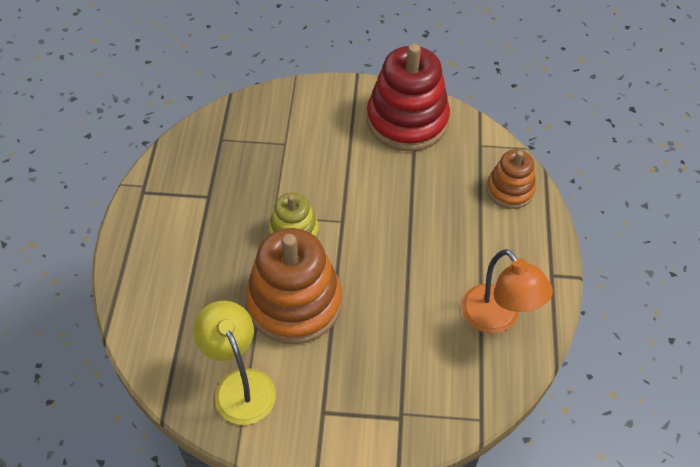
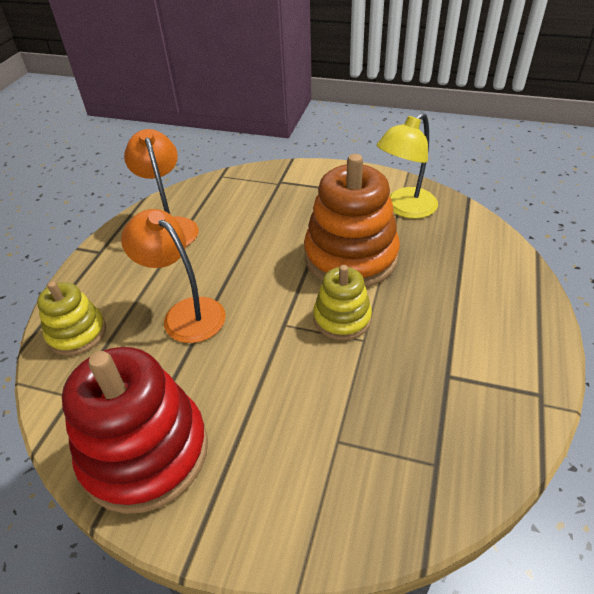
camera: 165 degrees left, 10 degrees down
yellow lamp [193,301,276,425] -> yellow lamp turned 60 degrees clockwise [376,113,438,219]
orange stacking toy [487,150,536,209] -> yellow stacking toy [37,281,106,356]
none -> orange lamp [121,209,226,343]

